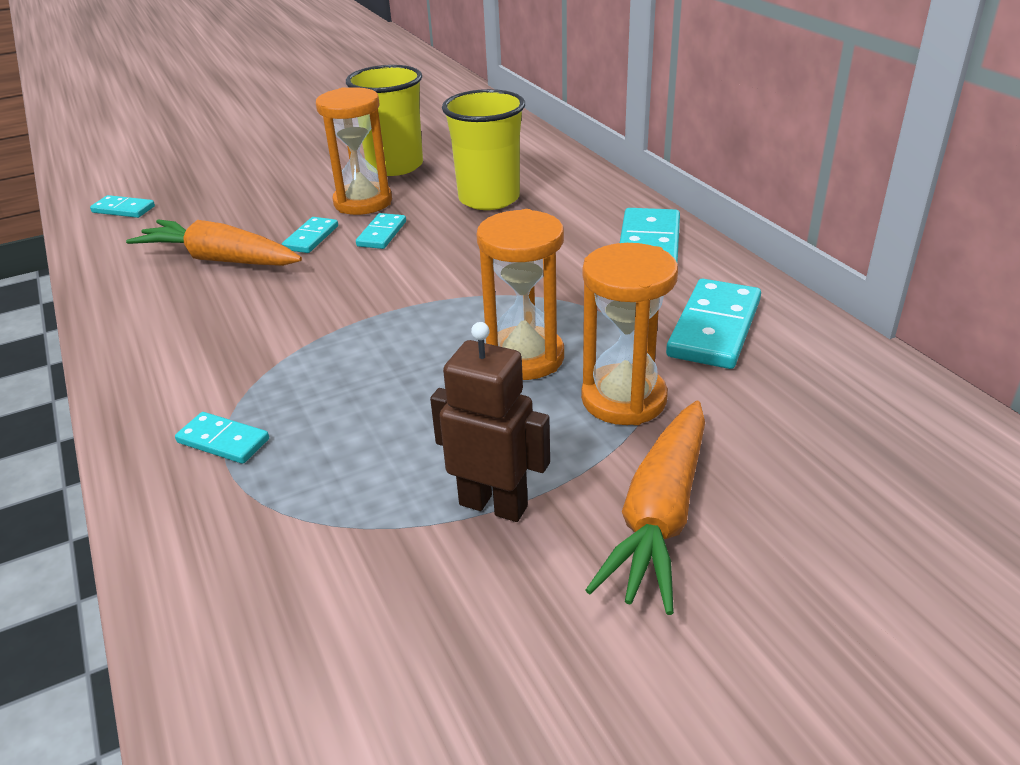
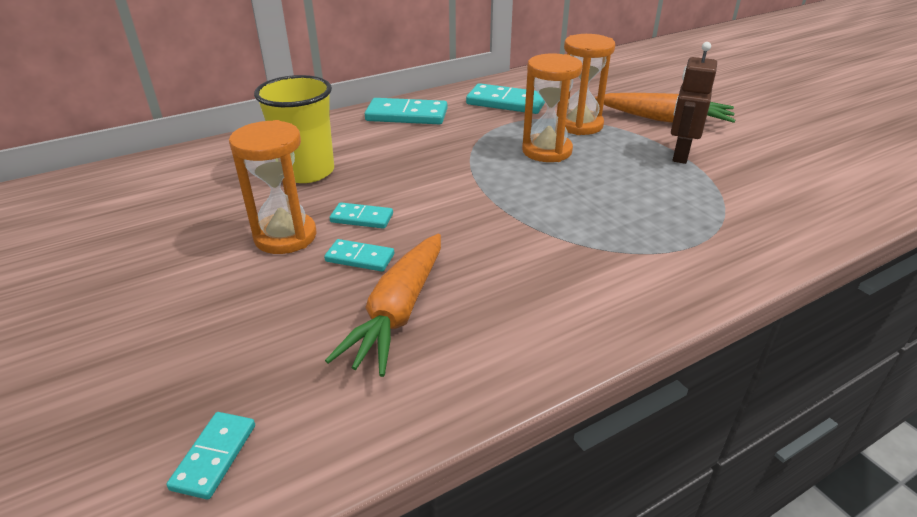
camera: 95 degrees left, 0 degrees up
turquoise domino [175,412,269,464] -> none
yellow cup [346,65,423,176] -> none

